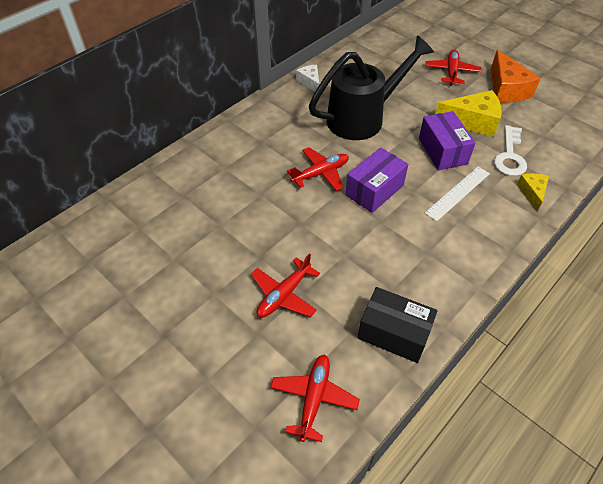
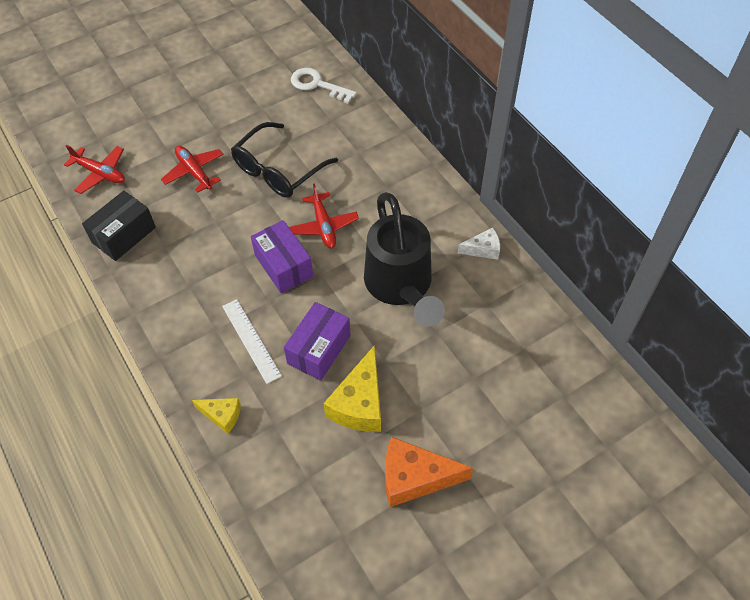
camera: 105 degrees right, 5 degrees up
purple box [419,111,475,170] -> purple box turned 60 degrees counterclockwise [284,302,351,381]
red plane [425,49,481,86] -> none
white key [494,125,527,176] -> white key moved to [291,68,357,104]
none -> black glasses [231,122,338,198]

